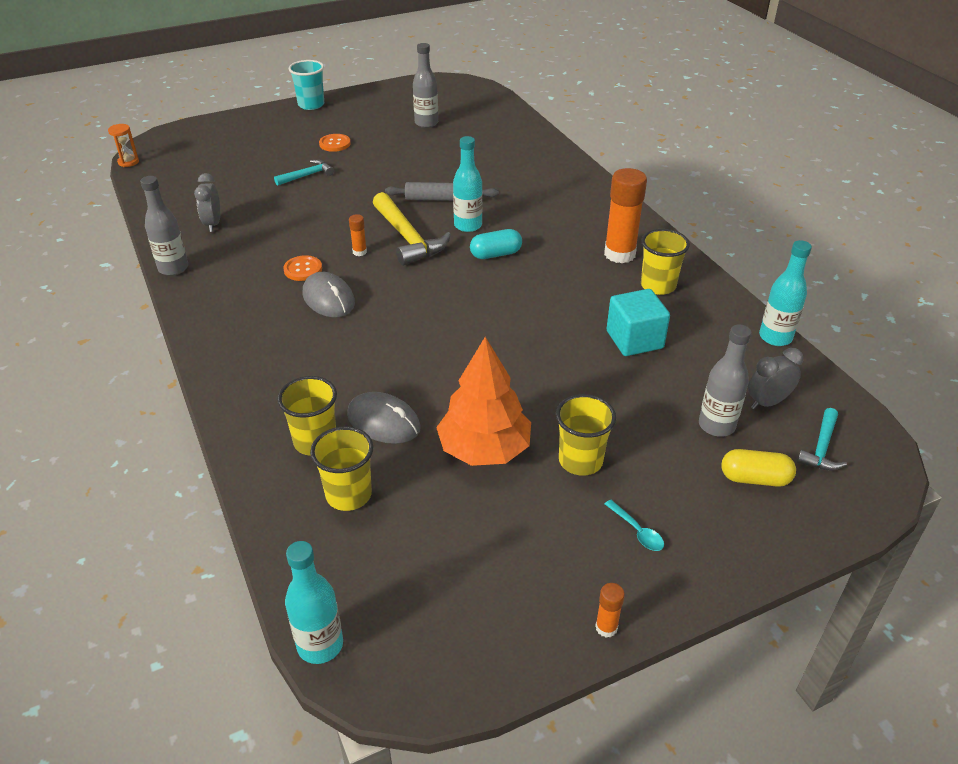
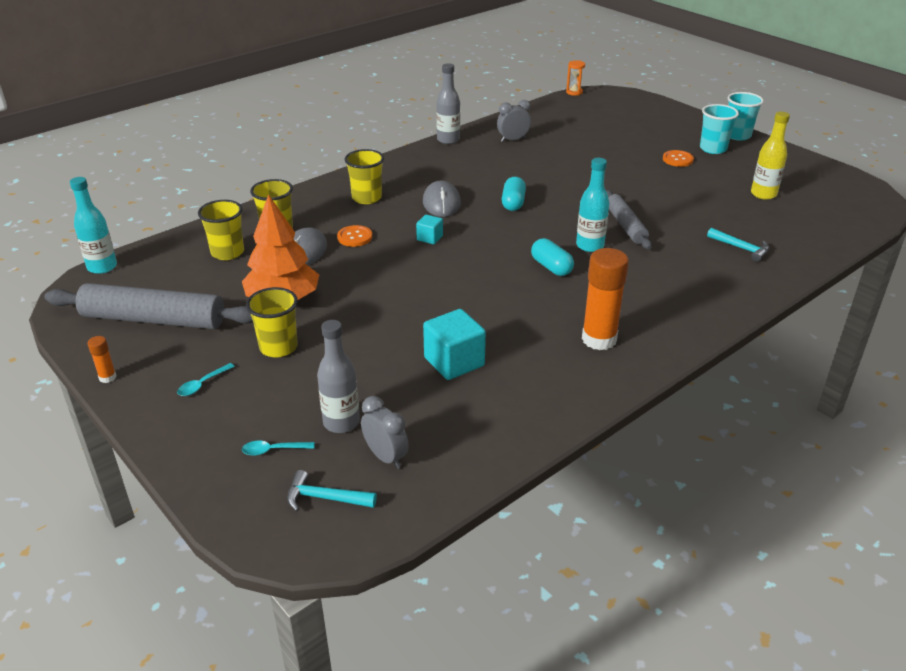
camera: 75 degrees right, 5 degrees down
turquoise hammer [274,160,334,186] -> turquoise hammer moved to [707,228,770,262]
orange button [283,255,322,281] -> orange button moved to [337,225,372,247]
grey mouse [303,272,355,317] -> grey mouse turned 45 degrees counterclockwise [423,181,461,217]
orange glue stick [349,214,367,256] -> turquoise capsule [502,177,526,211]
yellow hammer [373,192,451,266] -> none
grey bottle [413,43,438,128] -> yellow bottle [751,112,790,200]
yellow cup [641,229,690,295] -> yellow cup moved to [345,149,384,204]
yellow capsule [721,449,796,487] -> turquoise spoon [242,441,314,456]
turquoise bottle [759,240,812,346] -> none
none -> grey rolling pin [44,283,253,329]
none -> turquoise cube [416,214,443,244]
none -> turquoise cup [700,104,739,154]

